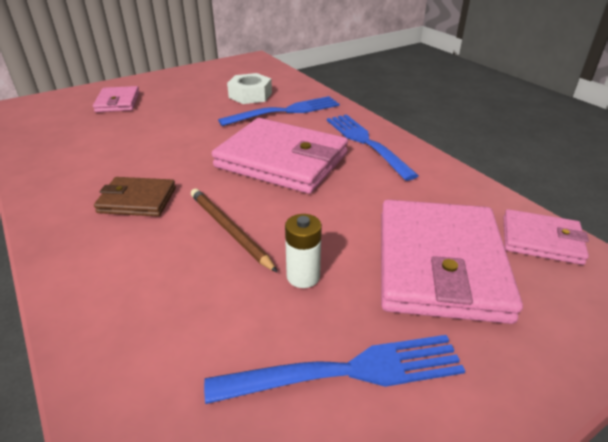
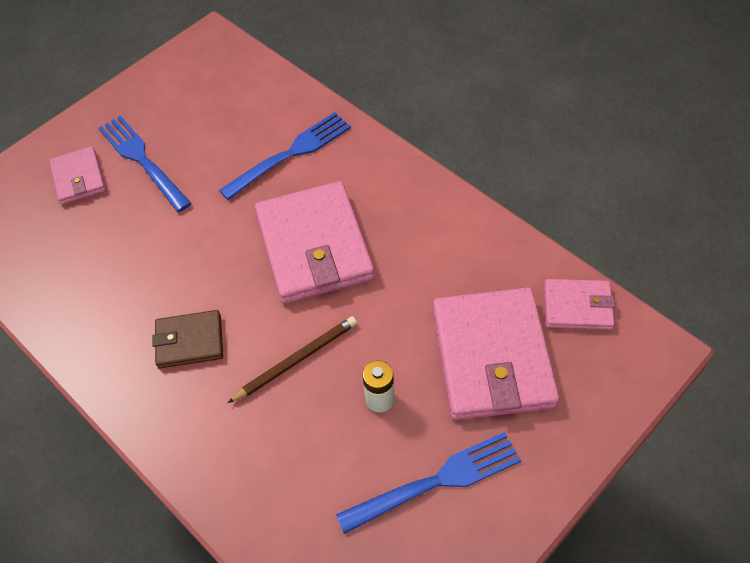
camera: 10 degrees left, 20 degrees up
brown pencil [191,189,278,273] -> brown pencil turned 105 degrees clockwise [228,316,357,403]
pink wallet [212,118,348,194] -> pink wallet turned 60 degrees clockwise [255,181,375,304]
white nut [227,73,272,104] -> none
blue fork [327,114,419,181] -> blue fork moved to [99,115,191,212]

